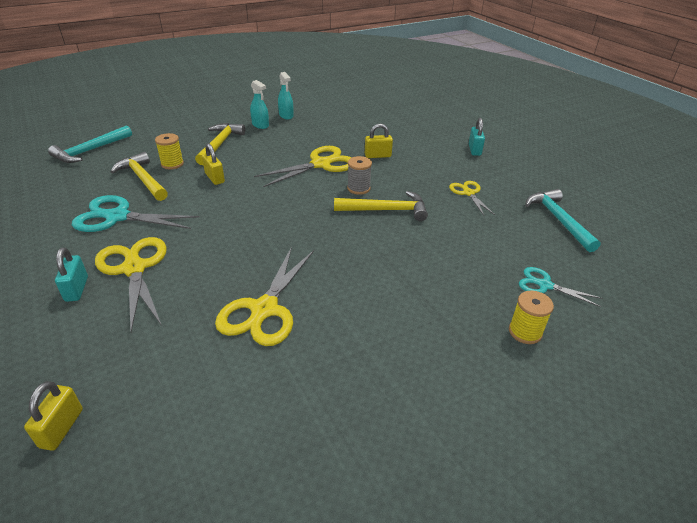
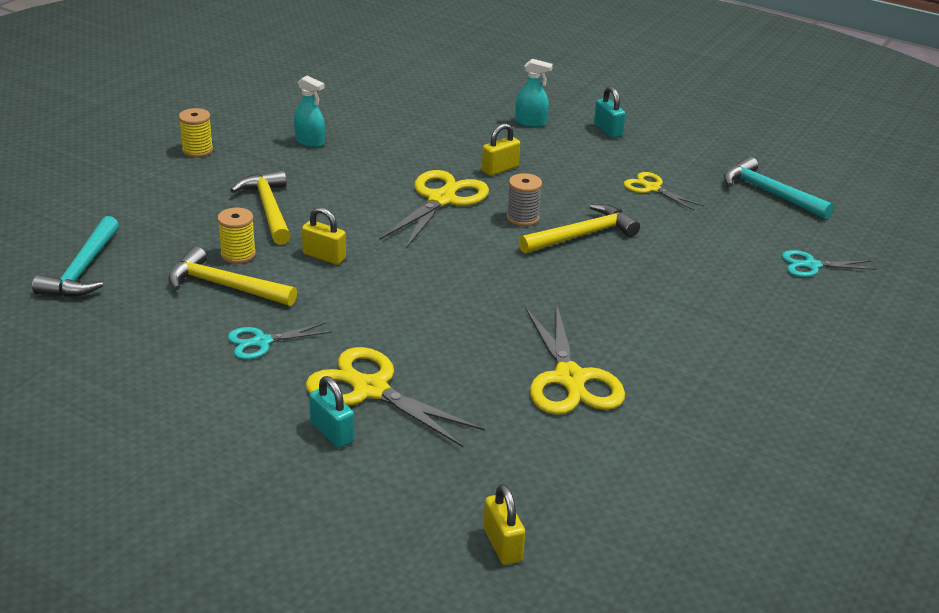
camera: 30 degrees left, 5 degrees down
turquoise scissors [72,195,200,232] -> turquoise scissors [228,322,332,360], size x0.57
turquoise spray bottle [250,80,269,129] -> turquoise spray bottle moved to [515,59,553,127]
yellow spool [509,291,554,344] -> yellow spool moved to [179,108,213,157]

